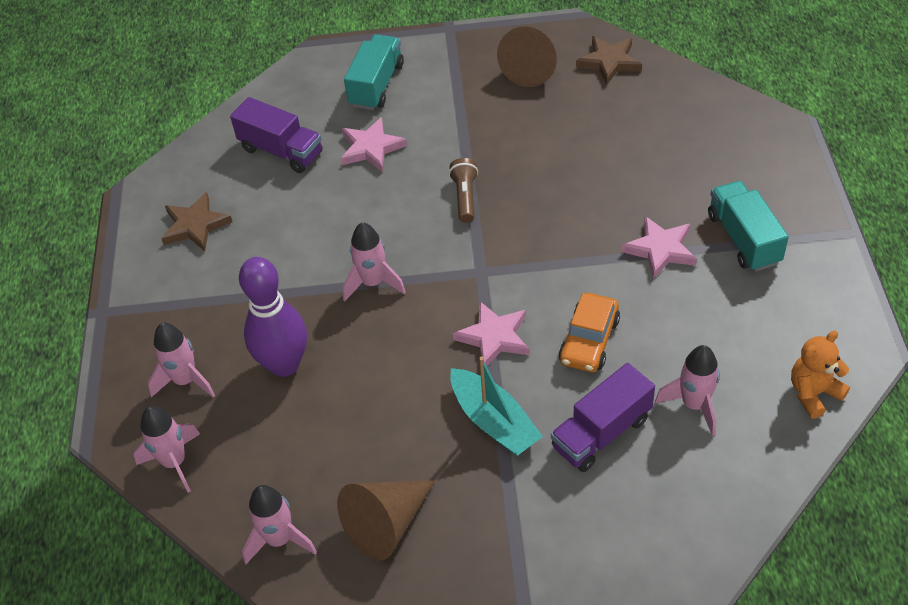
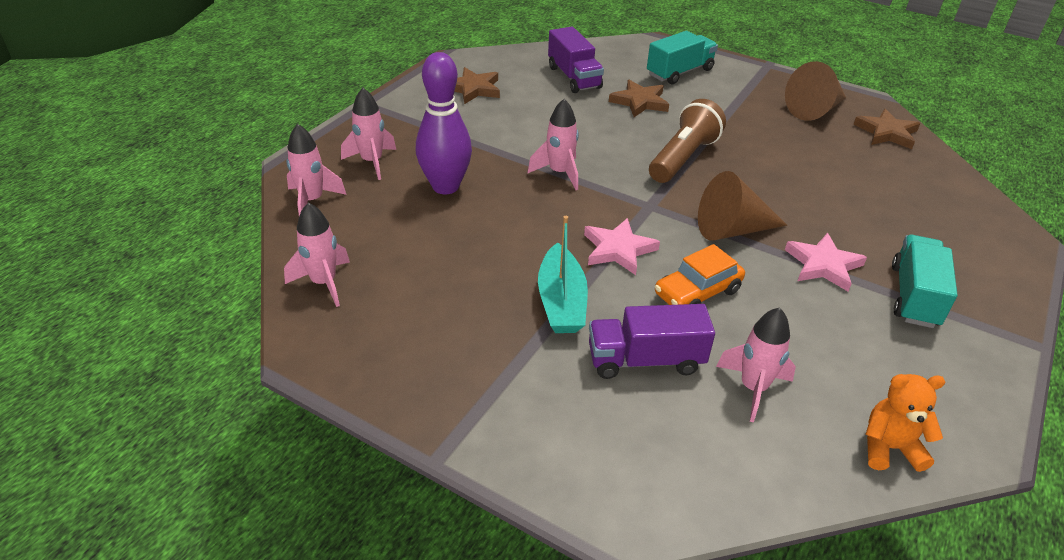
camera: 30 degrees right, 10 degrees down
brown cone [337,480,436,561] -> brown cone moved to [698,171,787,241]
pink star [341,117,407,172] -> brown star [609,80,669,117]
brown flashlight [449,158,478,223] -> brown flashlight [649,99,726,183], size x1.71

